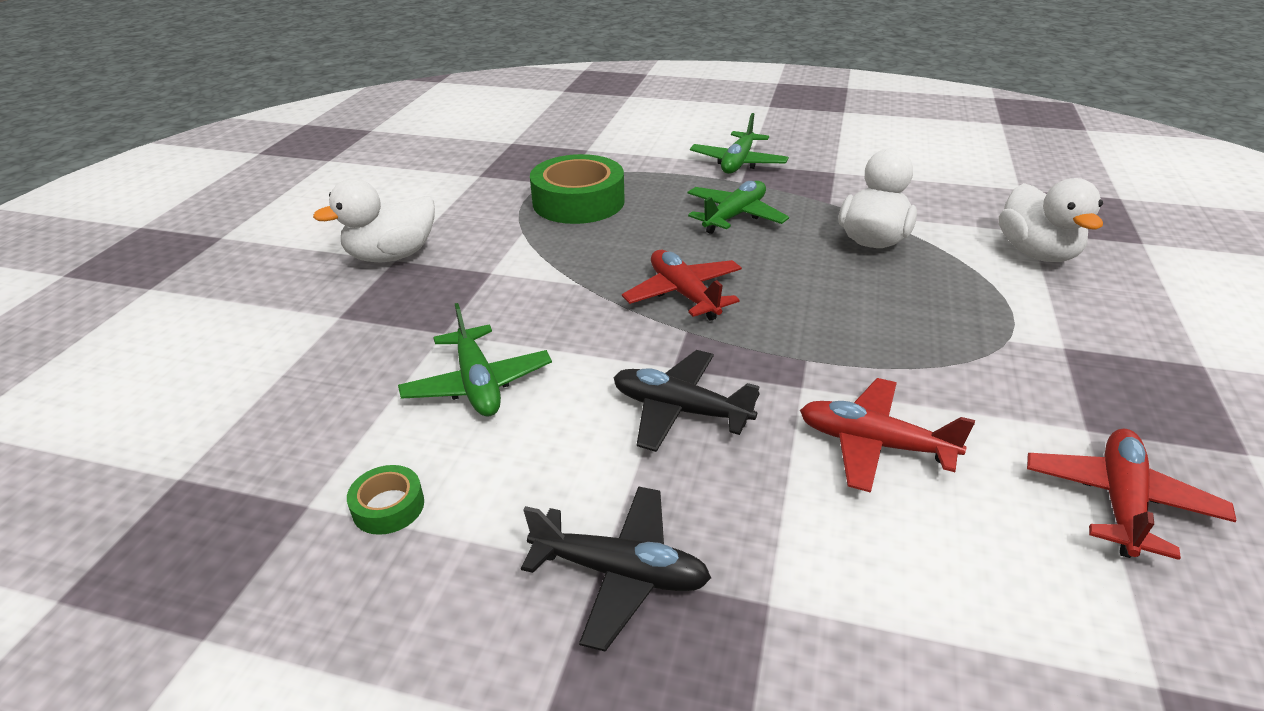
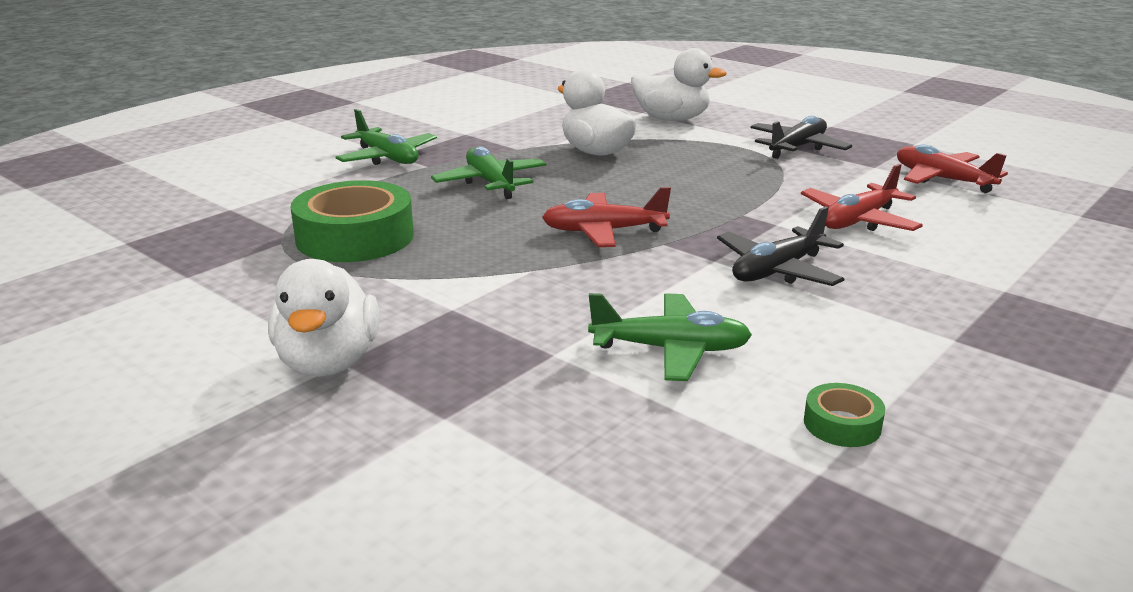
camera: 65 degrees left, 10 degrees down
black plane [521,486,711,652] -> black plane moved to [750,116,852,159]

